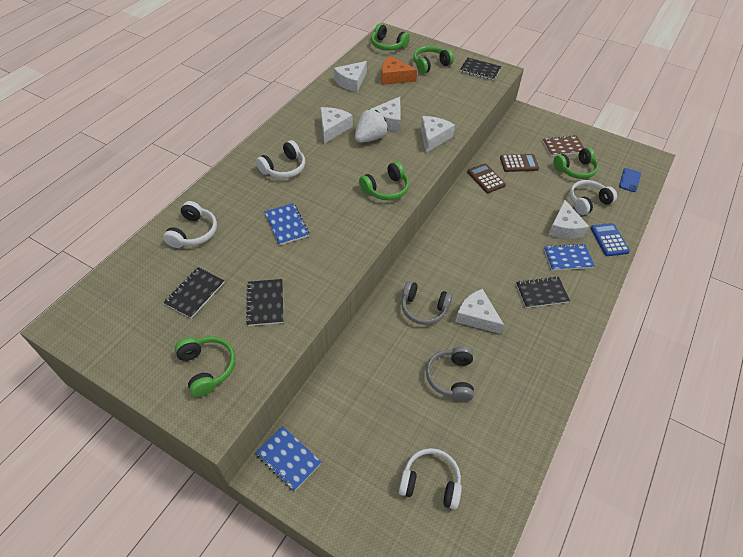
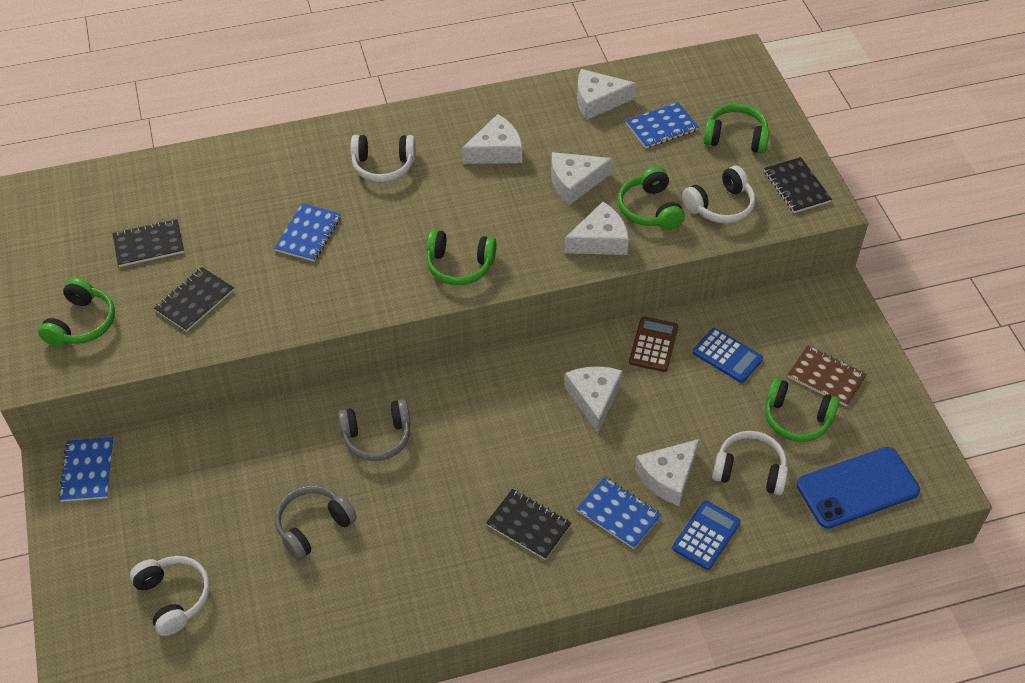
camera: 45 degrees right, 0 degrees up
white headphones [163,201,217,248] -> white headphones moved to [682,166,755,224]
white strawberry [355,110,388,143] -> none
green headphones [371,24,410,51] -> green headphones moved to [618,167,685,230]
orange cheese [381,56,417,85] -> blue notebook [626,102,699,148]
grey headphones [401,281,453,325] -> grey headphones turned 75 degrees counterclockwise [338,399,411,461]
white cheese [455,289,504,334] -> white cheese moved to [565,366,623,433]
brown calculator [500,154,539,172] -> blue calculator [693,328,763,383]
blue phone [619,168,641,192] -> blue phone [797,447,920,529], size x1.98

